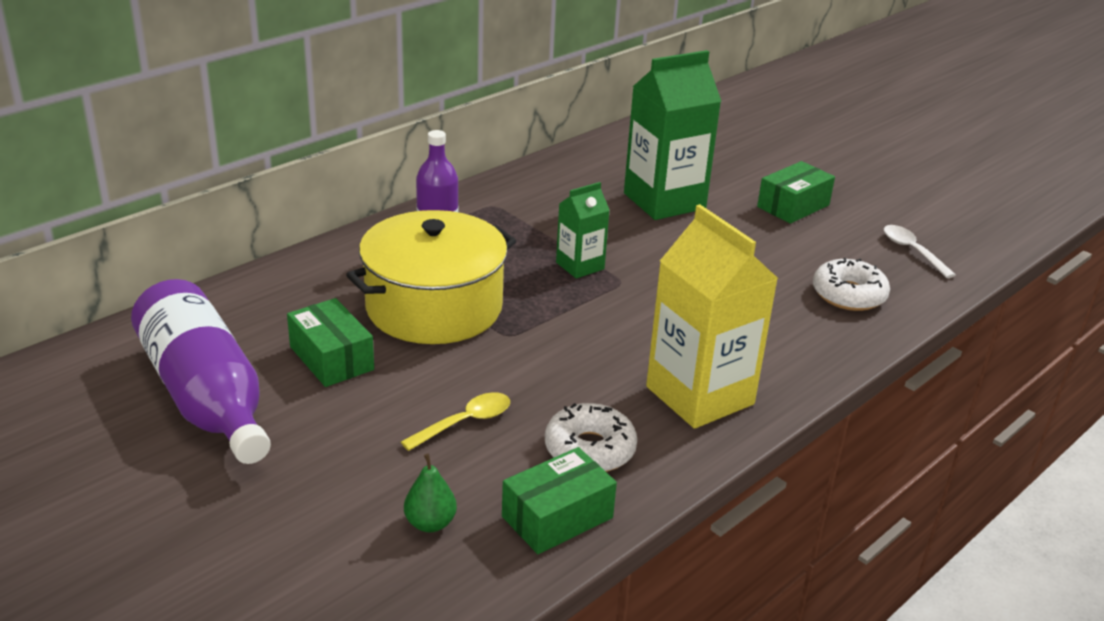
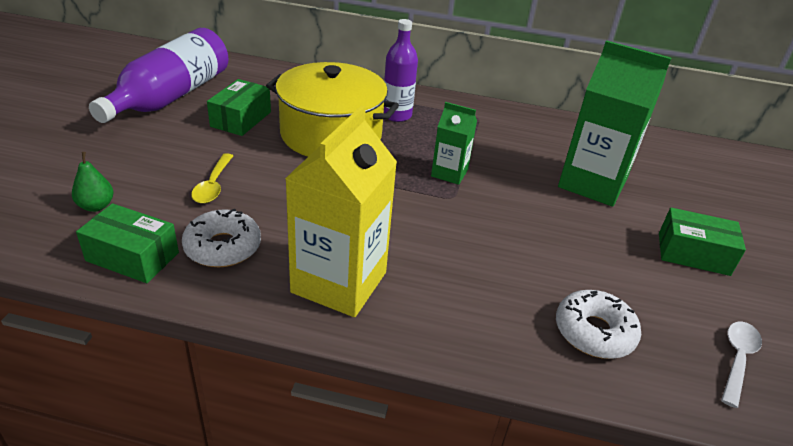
camera: 55 degrees right, 5 degrees up
yellow spoon [401,392,510,451] -> yellow spoon turned 75 degrees clockwise [191,153,233,204]

